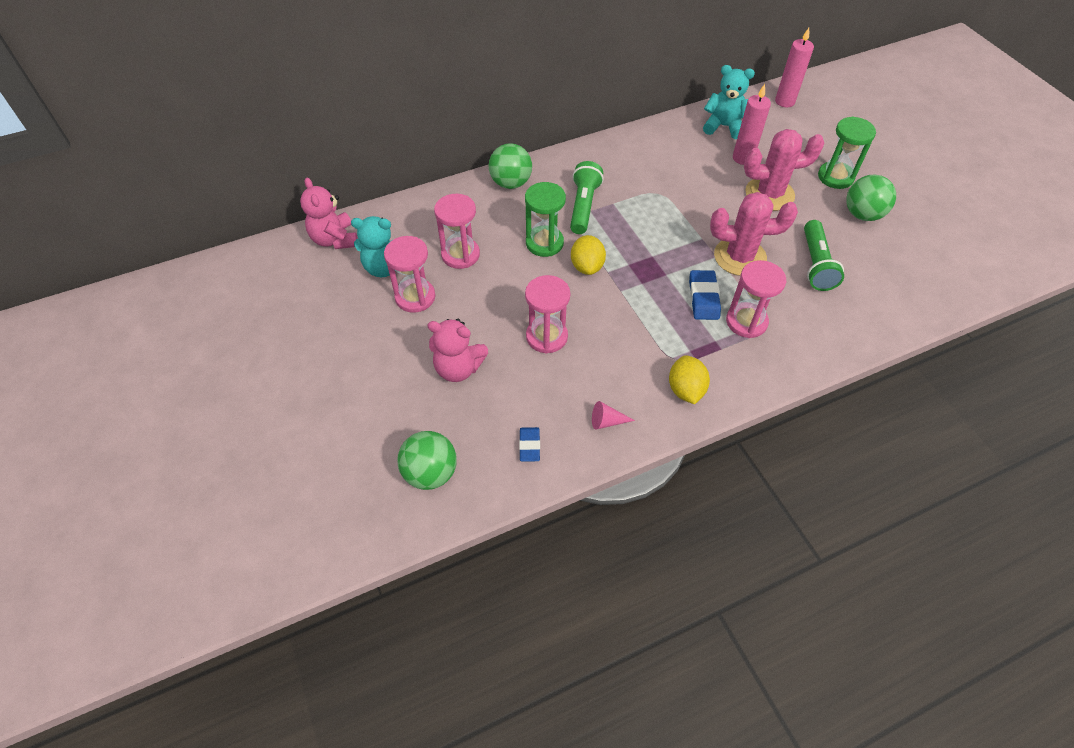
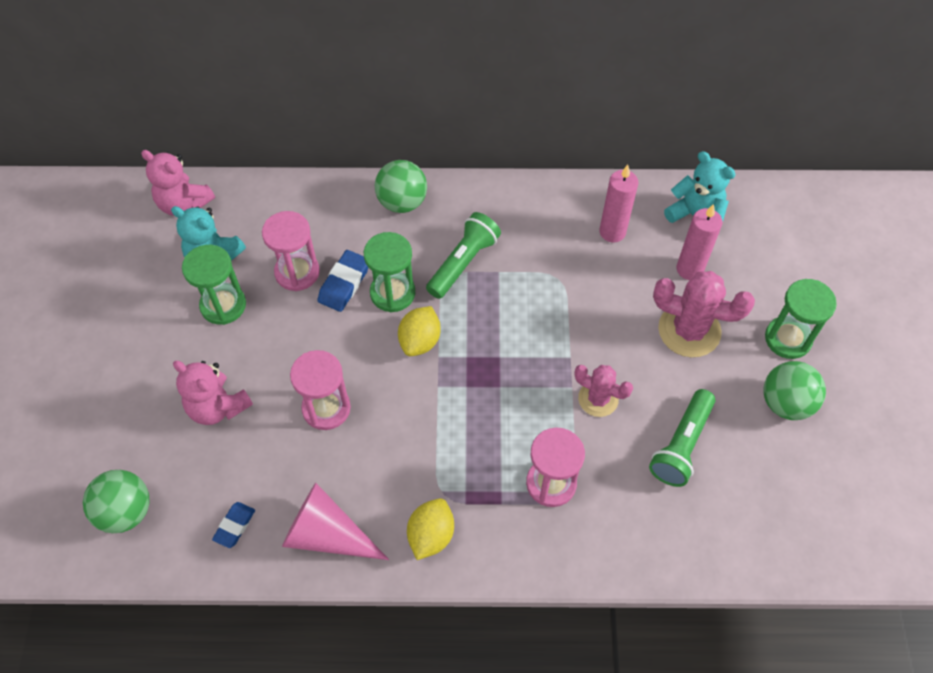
camera: 25 degrees right, 5 degrees up
pink teddy bear [300,178,358,249] -> pink teddy bear turned 60 degrees counterclockwise [141,150,215,216]
pink hourglass [384,236,435,313] -> green hourglass [182,245,246,325]
pink cone [592,401,635,430] -> pink cone [282,483,389,560], size x2.14
blue eraser [689,270,721,320] -> blue eraser moved to [317,250,368,312]
pink cactus [710,192,798,276] -> pink cactus [575,365,633,417], size x0.62
pink candle [775,28,814,107] -> pink candle moved to [599,165,638,242]

